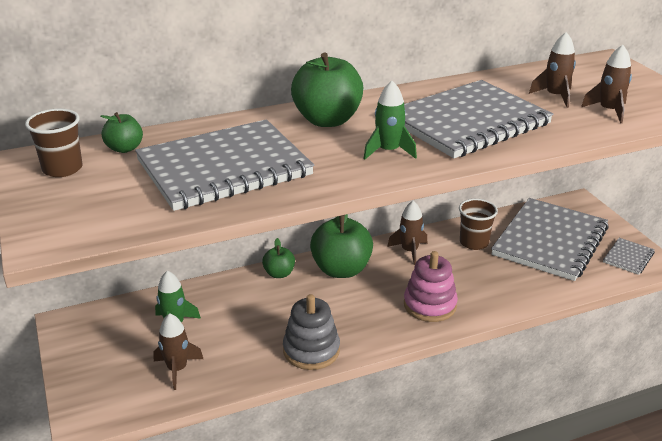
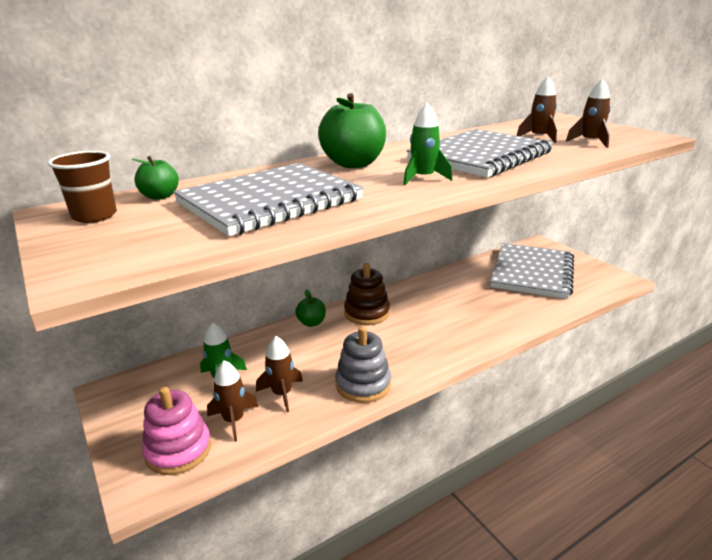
camera: 10 degrees left, 5 degrees down
green apple [310,214,373,278] -> brown stacking toy [344,263,390,325]
brown rocket [387,201,427,265] -> brown rocket moved to [256,336,303,412]
pink stacking toy [404,251,458,322] -> pink stacking toy moved to [142,387,211,475]
brown cup [459,199,498,250] -> none
grey notebook [603,238,655,275] -> none

